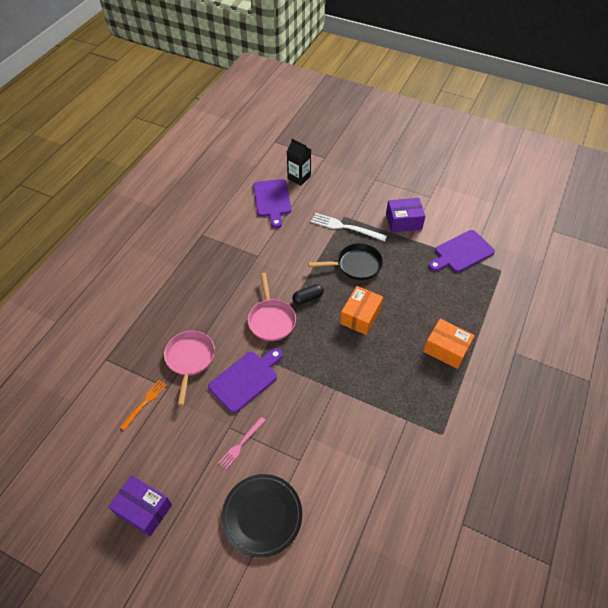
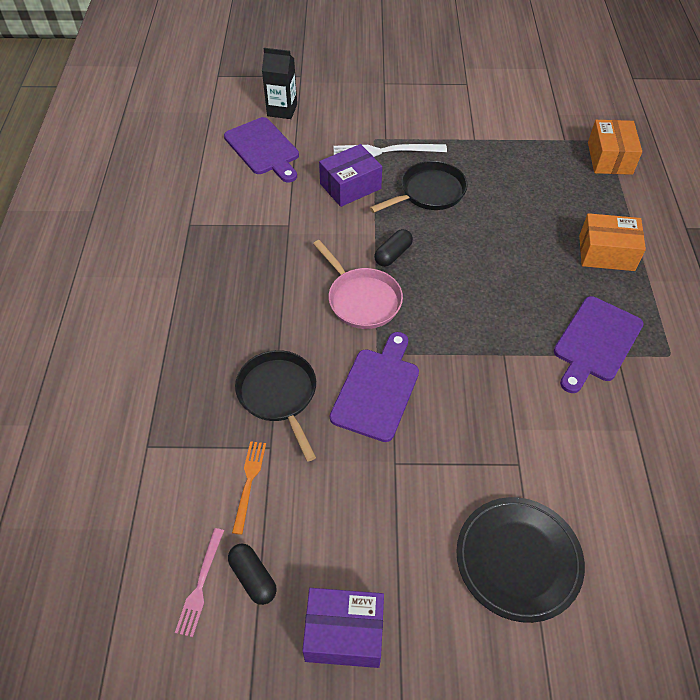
camera: 25 degrees left, 0 degrees up
pink pan [164,331,215,405] -> black pan [235,350,316,462]
pink fork [218,417,266,469] -> pink fork moved to [175,528,224,637]
orange box [340,286,383,335] -> orange box moved to [588,120,642,175]
purple box [386,198,425,232] -> purple box moved to [319,144,382,207]
purple cutting board [428,230,495,273] -> purple cutting board moved to [554,296,643,393]
none -> black capsule [228,544,277,605]

